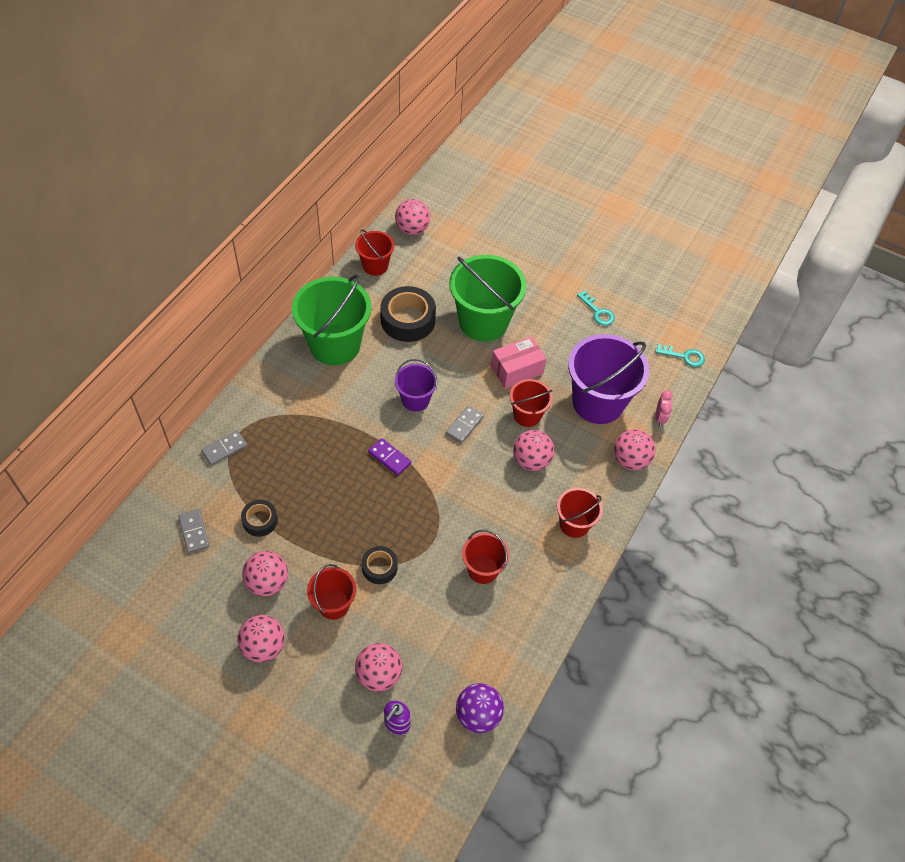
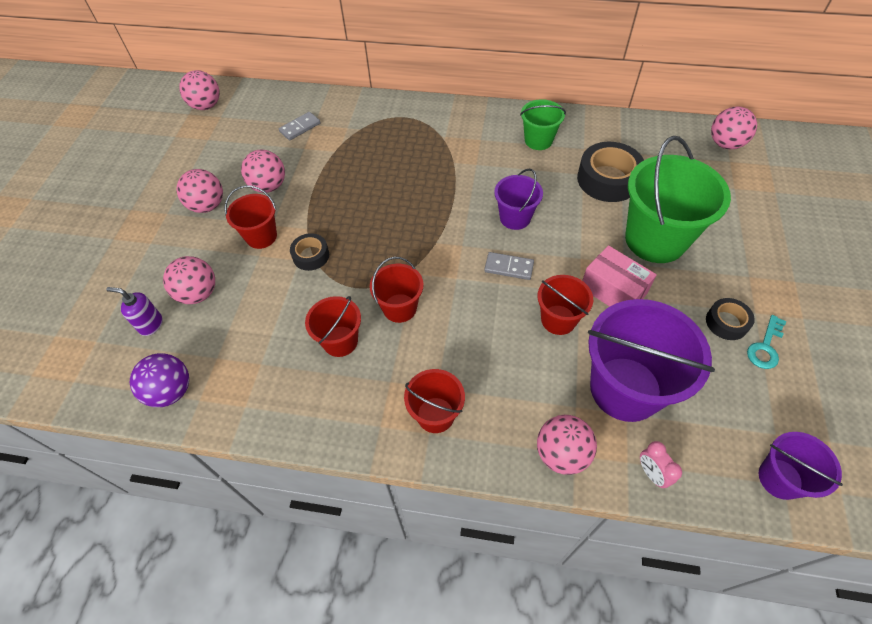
camera: 75 degrees right, 0 degrees up
grey domino [201,430,247,466] -> none
black tape [241,500,278,537] -> black tape moved to [706,298,755,340]
green bucket [292,275,371,365] -> green bucket [520,99,566,150], size x0.54
red bucket [355,229,394,276] -> red bucket moved to [370,257,424,323]
purple domino [368,438,411,476] -> none
pink ball [513,430,555,471] -> pink ball moved to [179,70,220,110]
turquoise key [655,344,705,367] -> purple bucket [759,432,843,500]
pink clock [656,390,673,427] -> pink clock turned 75 degrees clockwise [640,441,682,488]

